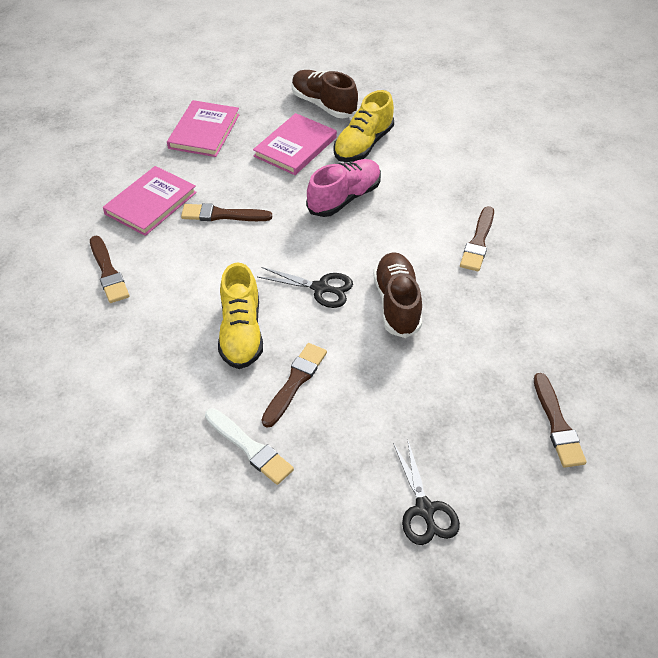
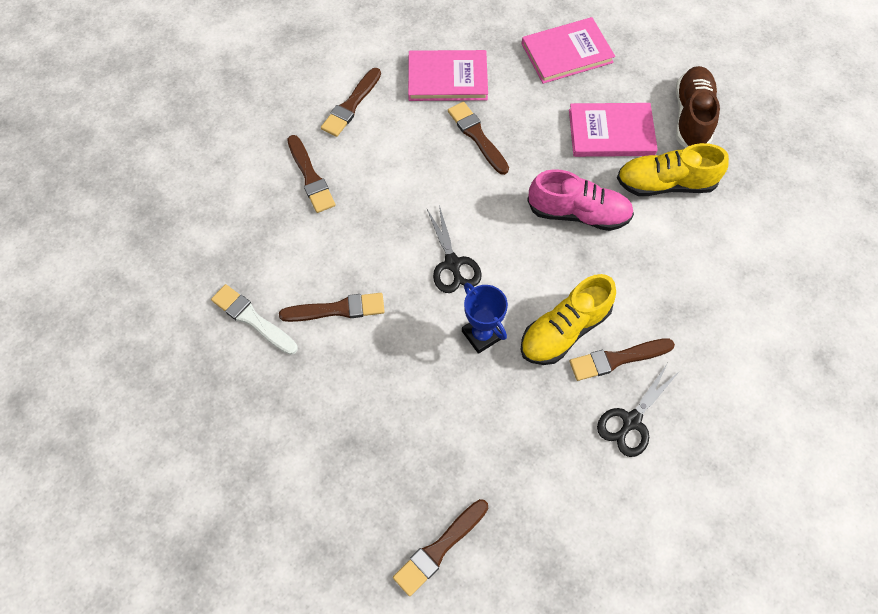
camera: 55 degrees right, 15 degrees up
white brush [205,408,294,485] -> white brush turned 120 degrees clockwise [211,284,298,355]
yellow shoe [218,263,263,369] -> yellow shoe moved to [520,274,616,365]
brown shoe [373,252,422,338] -> blue trophy [462,283,508,354]
black scissors [393,439,460,545] -> black scissors moved to [597,363,680,457]
none -> brown brush [287,135,336,213]

